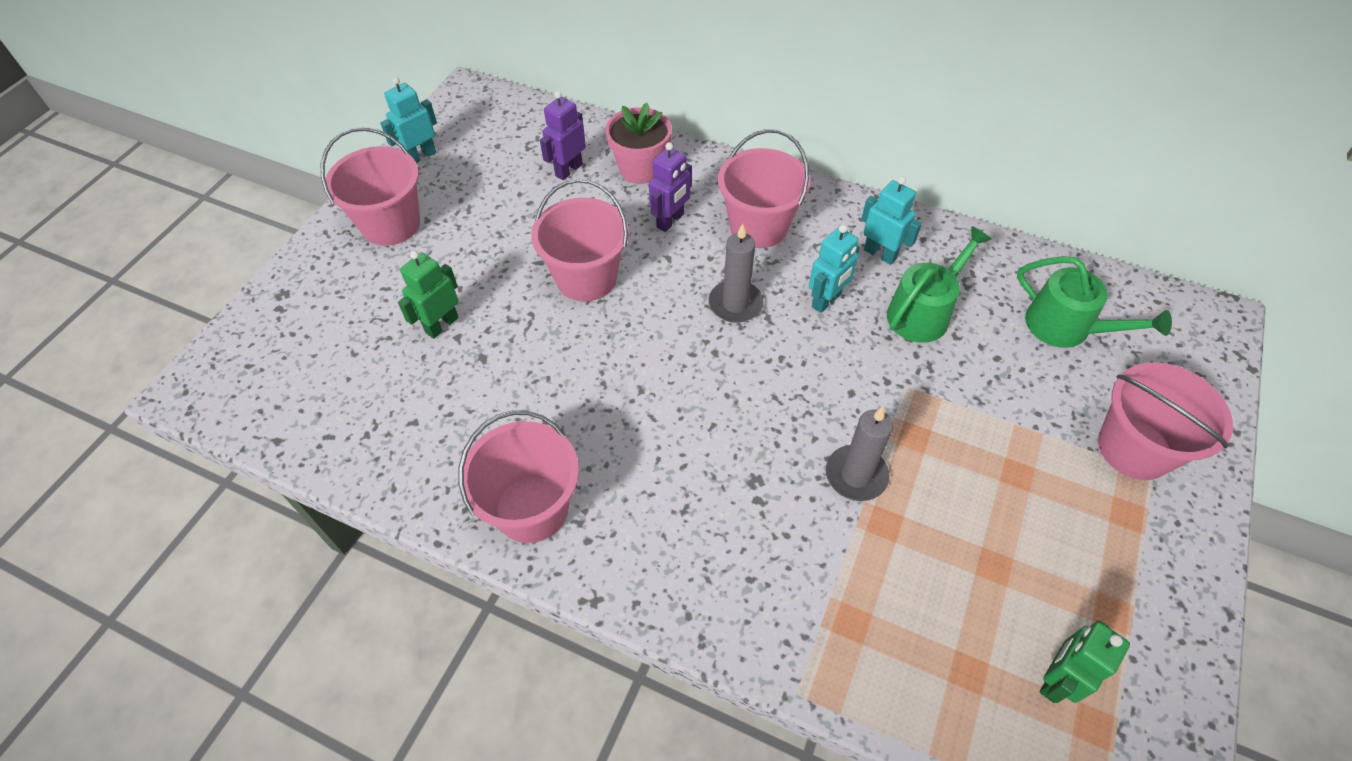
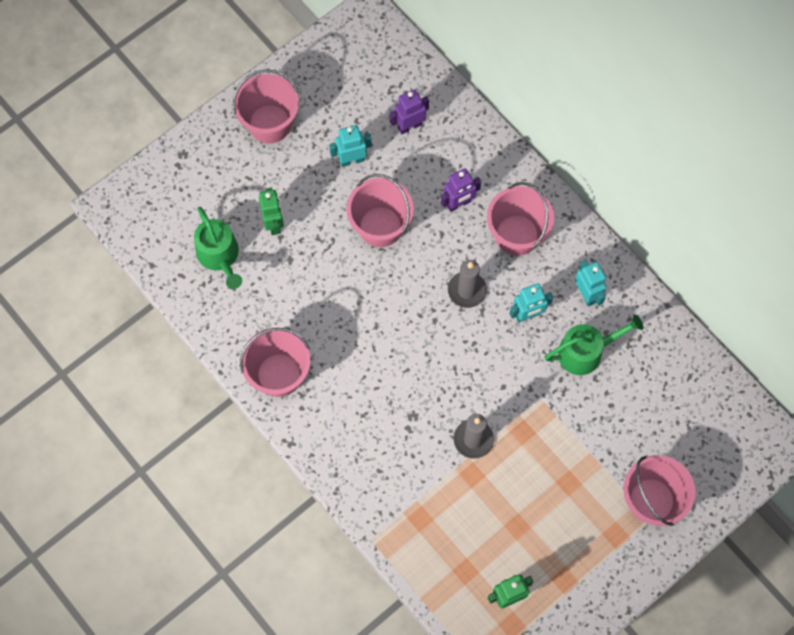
camera: 25 degrees right, 15 degrees up
turquoise robot [380,77,437,163] -> turquoise robot moved to [329,125,372,167]
green robot [398,251,459,339] -> green robot turned 105 degrees clockwise [259,188,284,235]
pink flower pot [605,103,672,184] -> none
green watering can [1017,256,1172,348] -> green watering can moved to [194,207,242,289]

